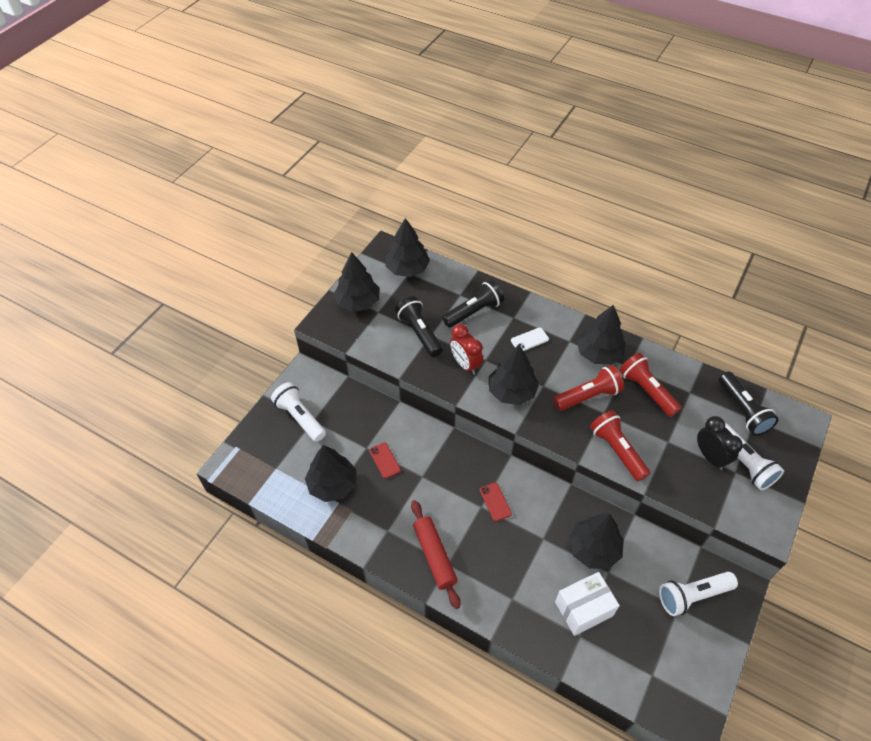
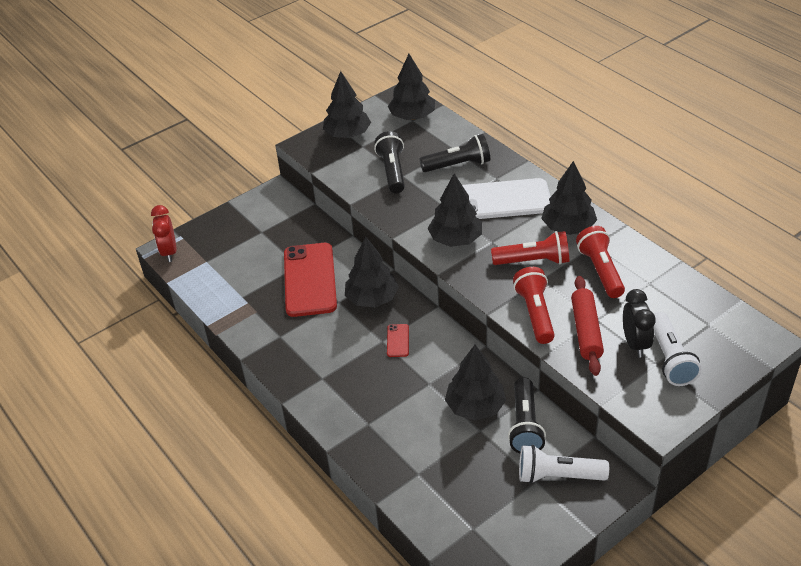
camera: 25 degrees right, 10 degrees down
white flashlight [271,382,326,442] -> none
black tree [305,445,357,502] -> black tree moved to [345,237,399,307]
red phone [369,442,401,479] -> red phone [284,243,337,317], size x2.45
red rolling pin [411,500,461,609] -> red rolling pin moved to [571,276,604,376]
red clock [450,324,483,375] -> red clock moved to [151,205,177,262]
white phone [511,327,549,351] -> white phone [462,178,551,219], size x2.45
white box [555,572,620,636] -> none
black flashlight [719,371,779,436] -> black flashlight moved to [508,377,546,454]

